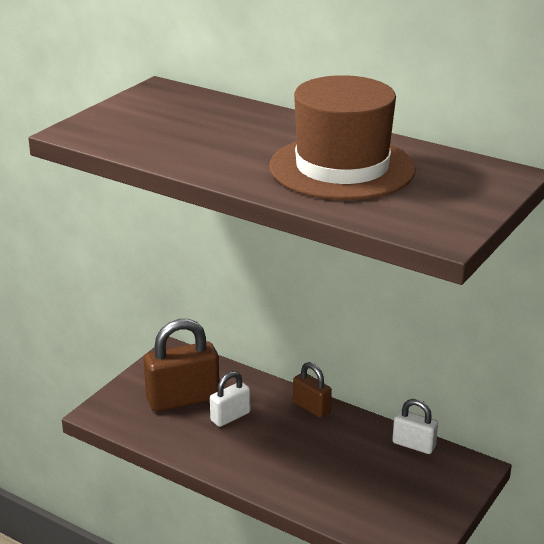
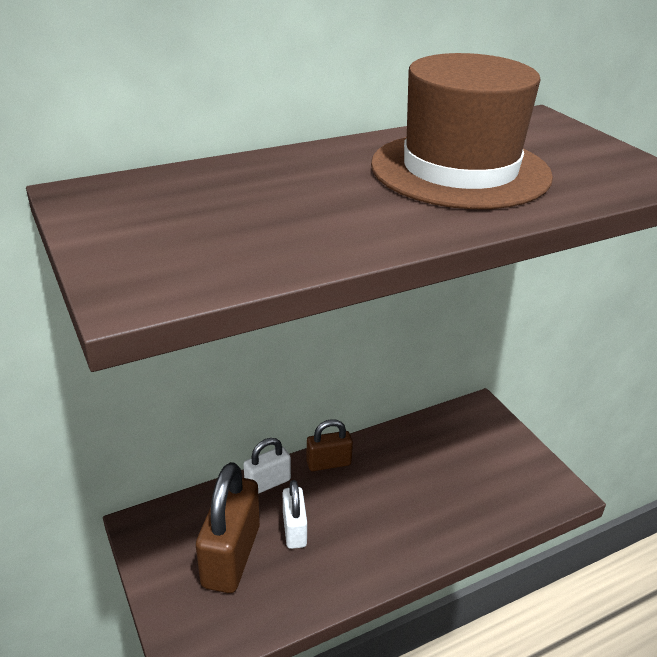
camera: 60 degrees left, 5 degrees up
white padlock [392,399,438,454] -> white padlock moved to [243,438,291,494]

